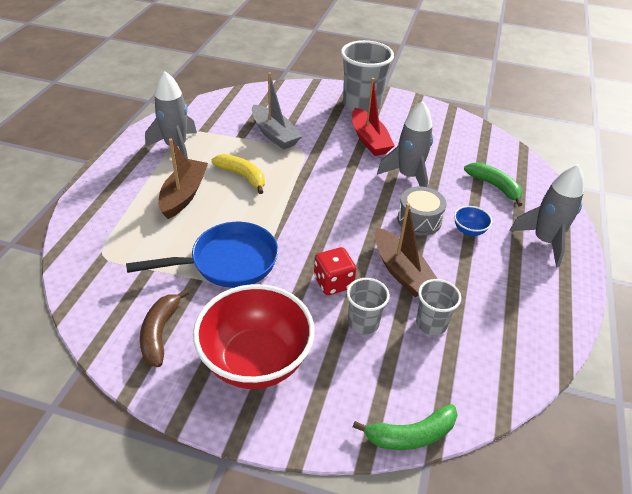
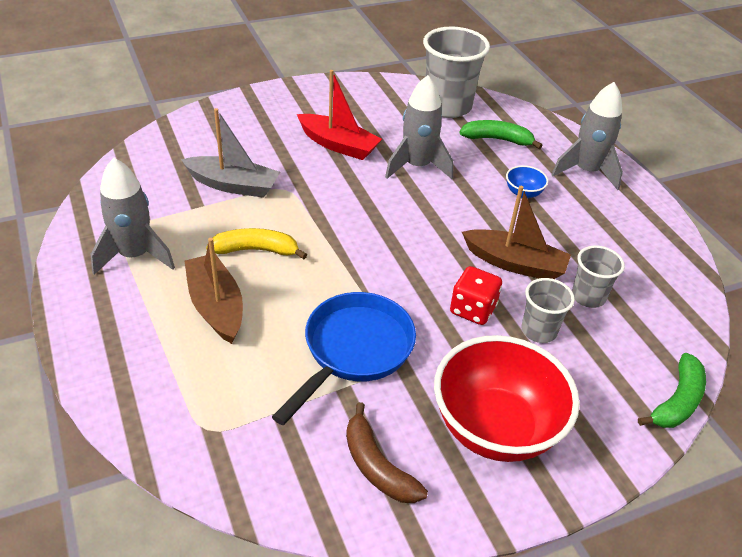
camera: 40 degrees left, 0 degrees up
grey cup [341,40,394,112] -> grey cup moved to [423,26,490,118]
grey drum [397,186,447,236] -> none

